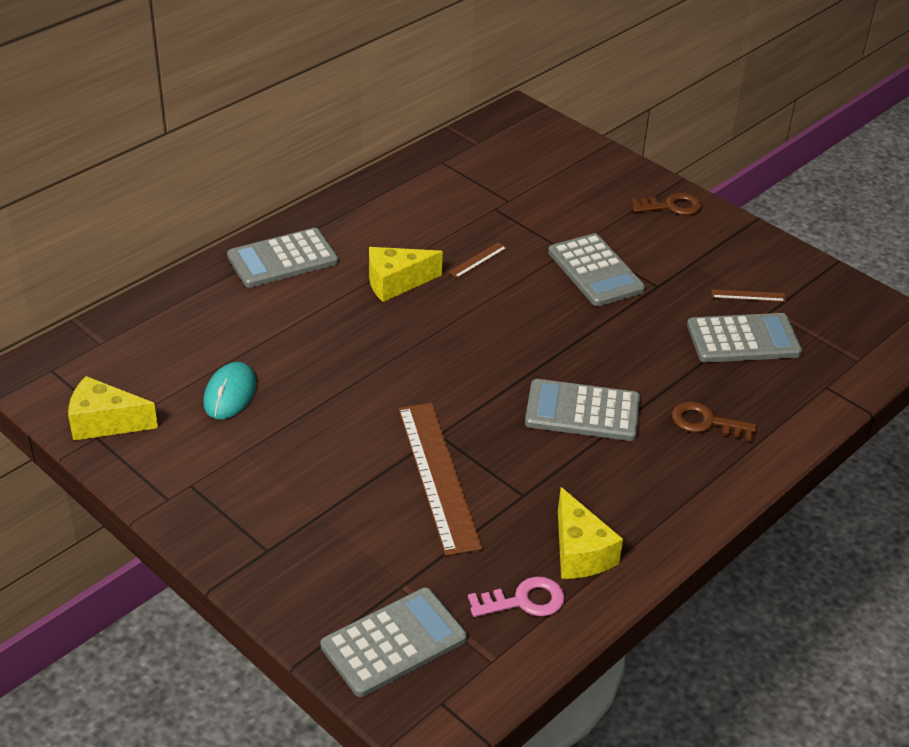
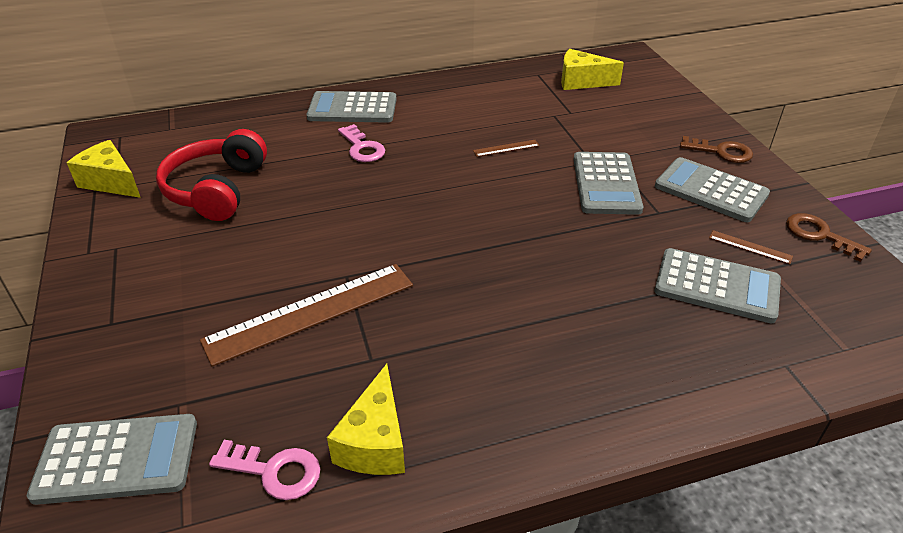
camera: 30 degrees right, 0 degrees up
turquoise mouse [203,362,256,419] -> red headphones [156,129,267,221]
yellow cheese [369,247,443,302] -> yellow cheese moved to [561,49,624,90]
brown ruler [398,403,483,556] -> brown ruler turned 45 degrees clockwise [200,264,413,367]
grey calculator [525,379,640,441] -> grey calculator moved to [655,157,770,222]
brown key [672,401,757,442] -> brown key moved to [786,213,872,262]
none -> pink key [338,124,385,162]

